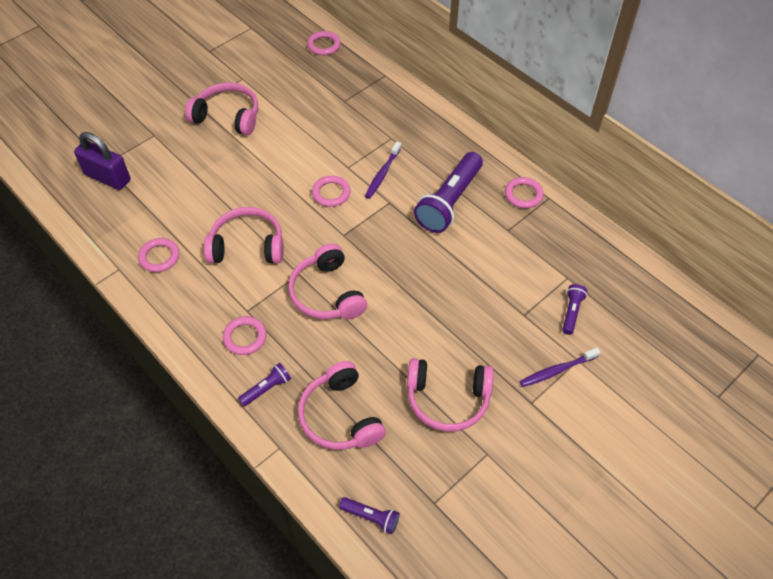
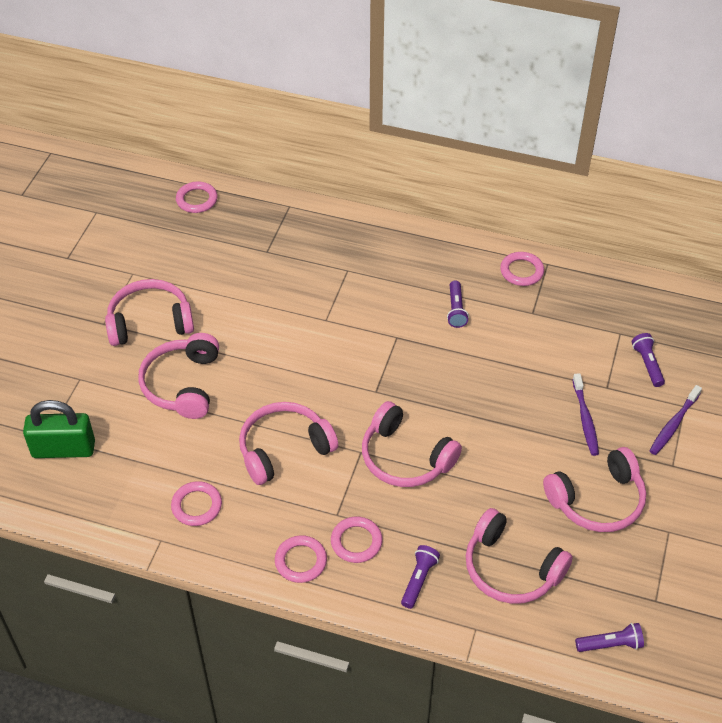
camera: 30 degrees left, 5 degrees down
purple padlock [74,132,131,190] -> green padlock [23,400,95,458]
pink ring [312,176,350,207] -> pink ring moved to [275,535,327,583]
purple toothbrush [365,142,401,199] -> purple toothbrush moved to [572,373,599,456]
purple flashlight [414,152,483,233] -> purple flashlight [447,280,469,328], size x0.47
none -> pink headphones [138,333,219,419]

